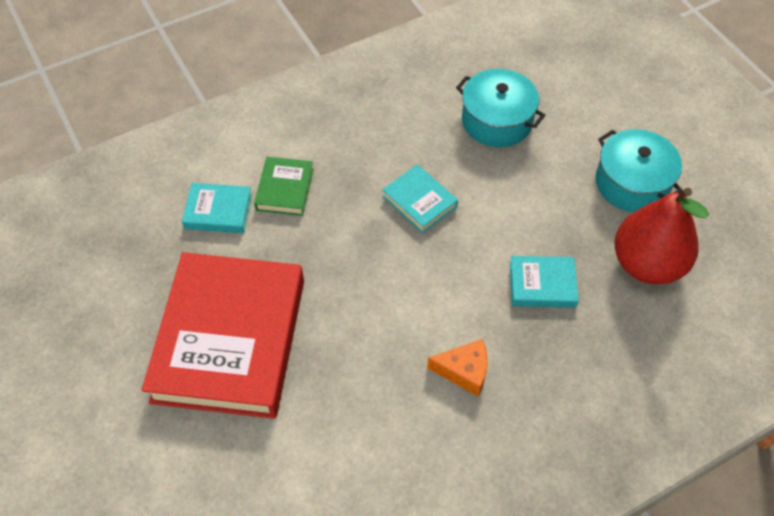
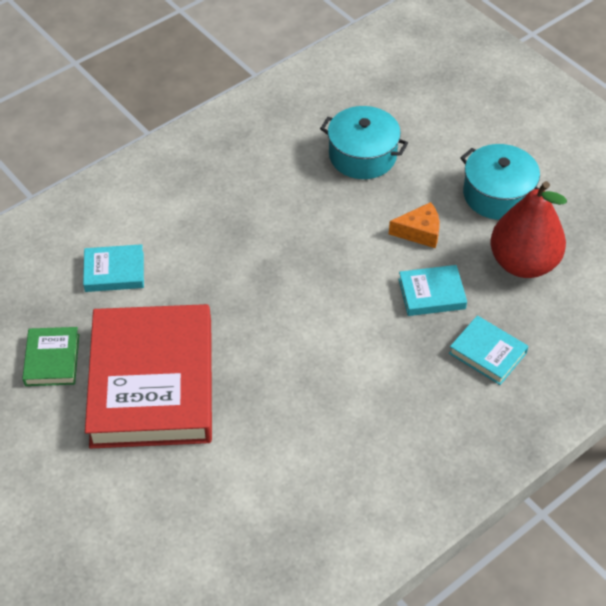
camera: 10 degrees left, 5 degrees down
green book [254,157,314,216] -> green book moved to [22,327,79,386]
turquoise book [382,164,458,233] -> turquoise book moved to [449,316,529,385]
orange cheese [427,339,488,396] -> orange cheese moved to [389,202,440,248]

